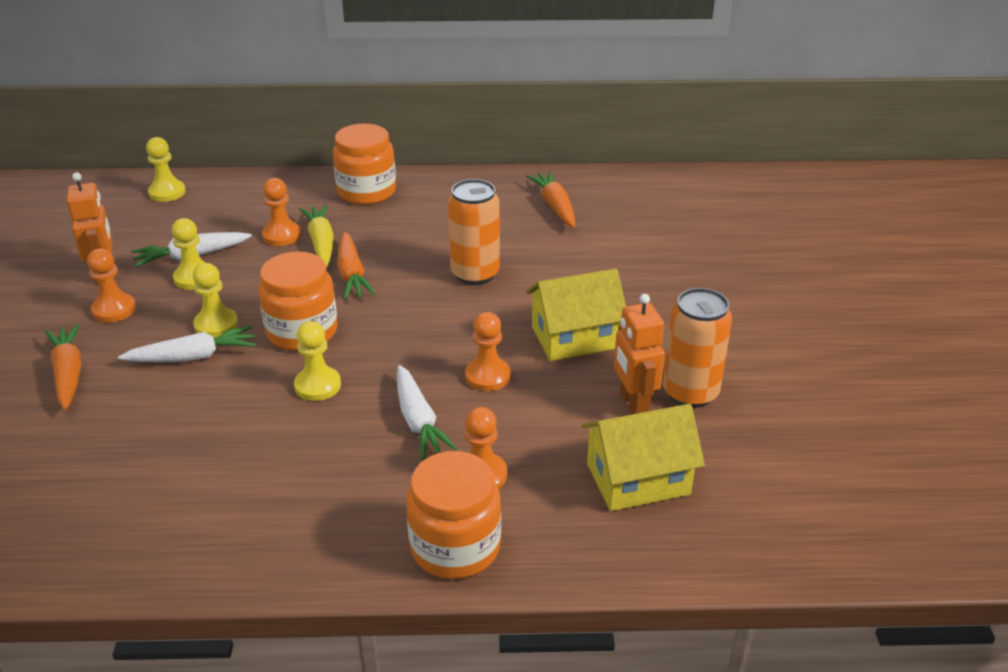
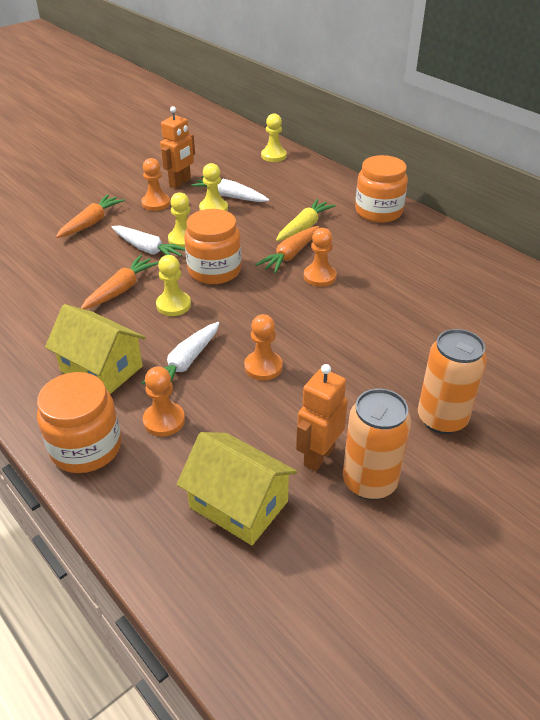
camera: 50 degrees right, 5 degrees up
orange pawn [262,178,301,246] -> orange pawn moved to [304,228,337,287]
orange can [448,179,500,285] -> orange can moved to [418,329,487,434]
orange carrot [526,171,575,228] -> orange carrot moved to [81,255,159,309]
yellow house [526,268,626,361] -> yellow house moved to [45,304,146,394]

